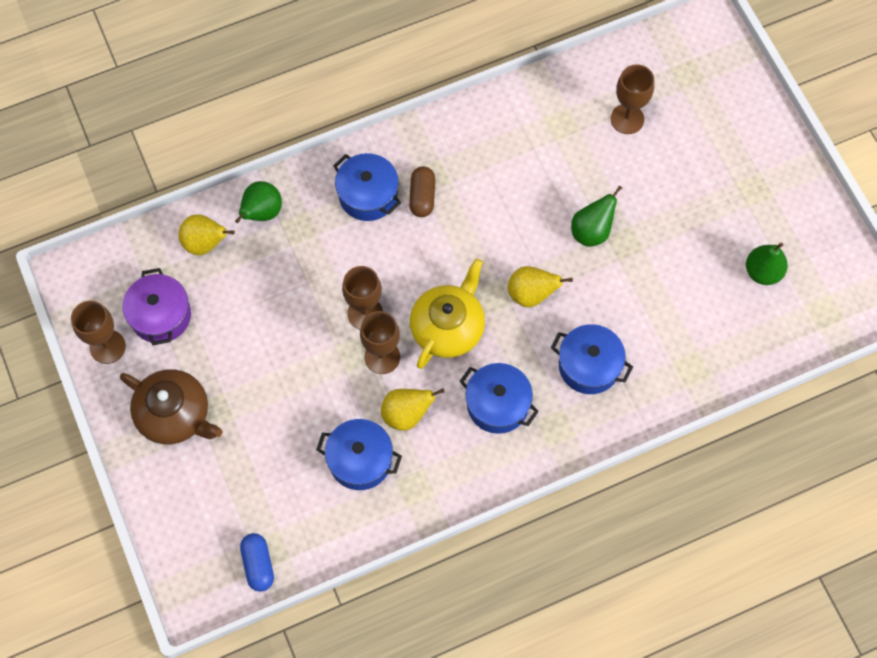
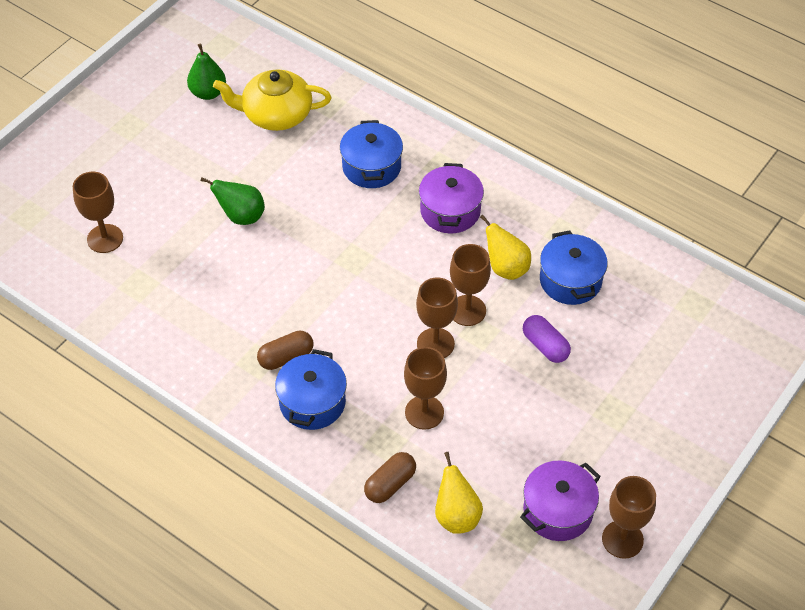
camera: 120 degrees left, 15 degrees down
brown teapot [120,369,222,444] -> none
green pear [235,181,282,223] -> brown capsule [364,452,416,503]
blue capsule [240,533,274,592] -> none
yellow teapot [410,258,485,369] -> yellow teapot moved to [213,70,331,131]
blue pot [459,363,539,434] -> purple pot [419,163,484,233]
yellow pear [508,266,573,307] -> none
none -> brown goblet [404,347,447,430]
none -> purple capsule [523,315,571,363]

